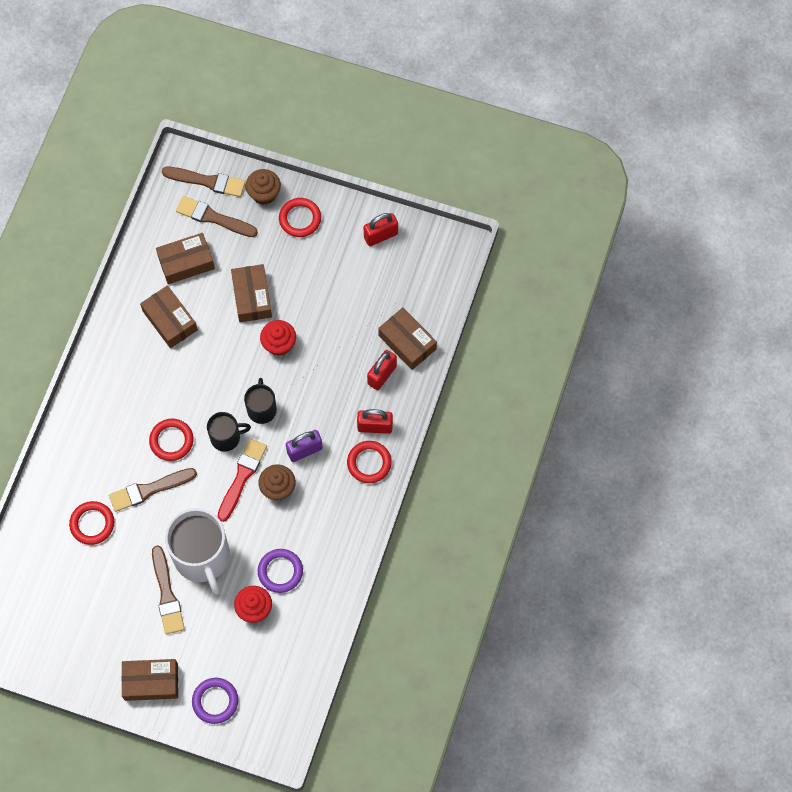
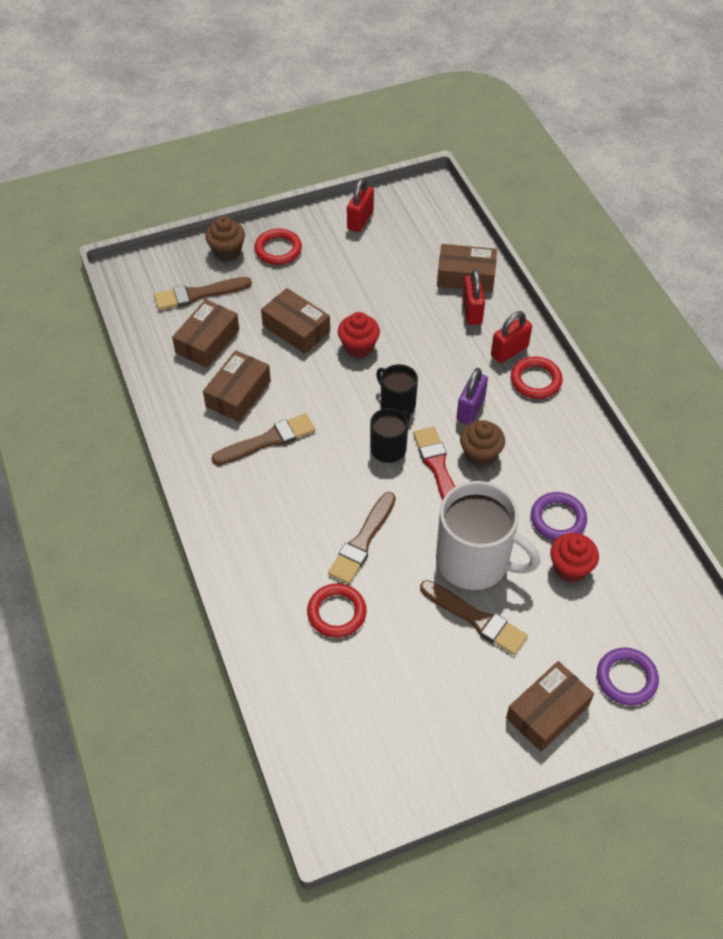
camera: 40 degrees left, 15 degrees down
brown box [140,285,198,348] -> brown box turned 75 degrees counterclockwise [203,350,271,422]
red ring [149,419,194,461] -> none
brown brush [162,167,246,197] -> brown brush moved to [212,413,315,465]

